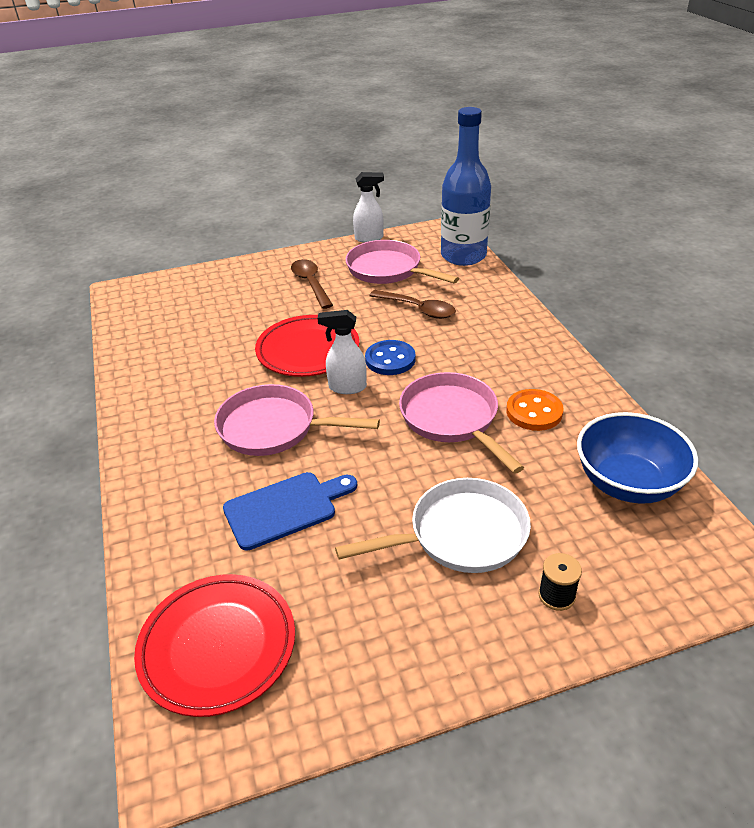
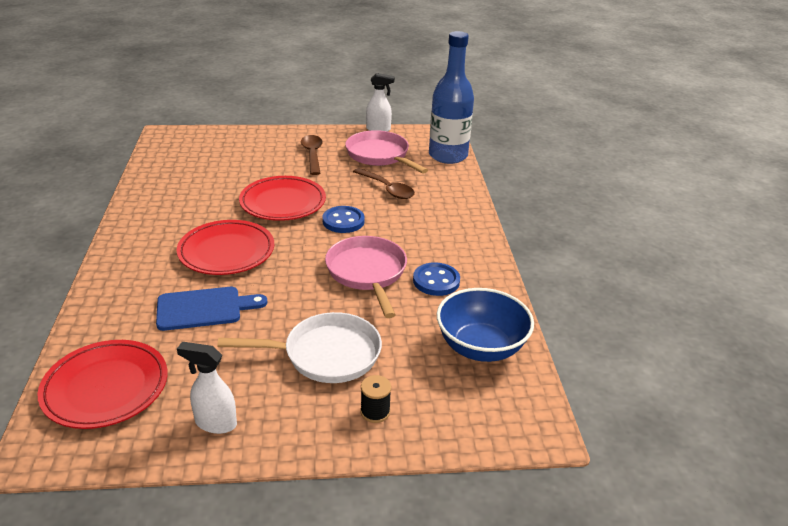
camera: 10 degrees right, 5 degrees down
pink pan [214,384,380,456] -> red plate [176,220,274,275]
white spray bottle [318,310,367,394] -> white spray bottle moved to [177,342,237,434]
orange button [506,389,564,431] -> blue button [413,262,460,296]

